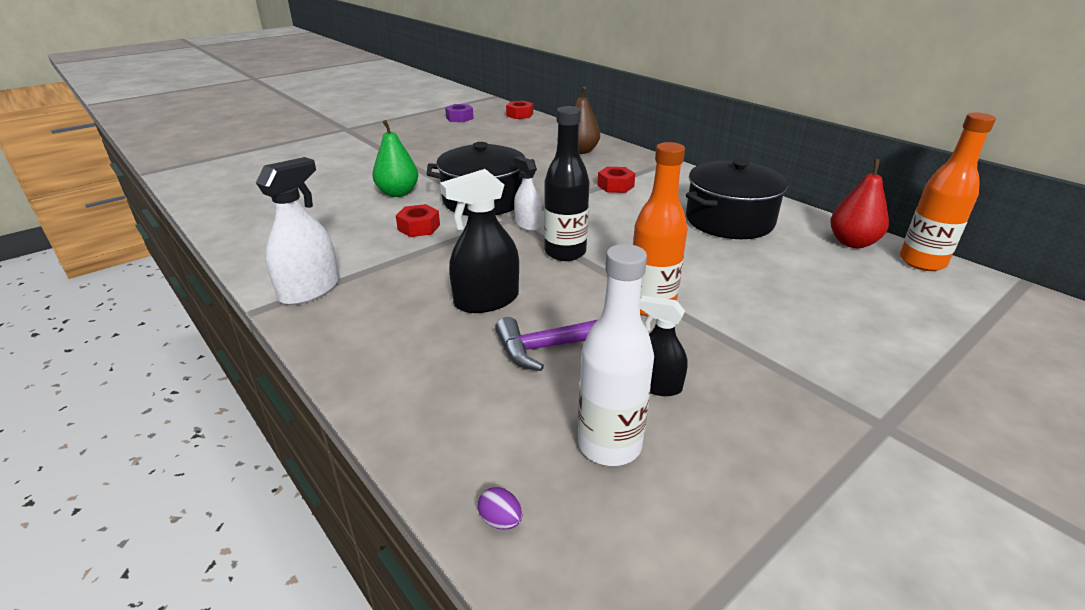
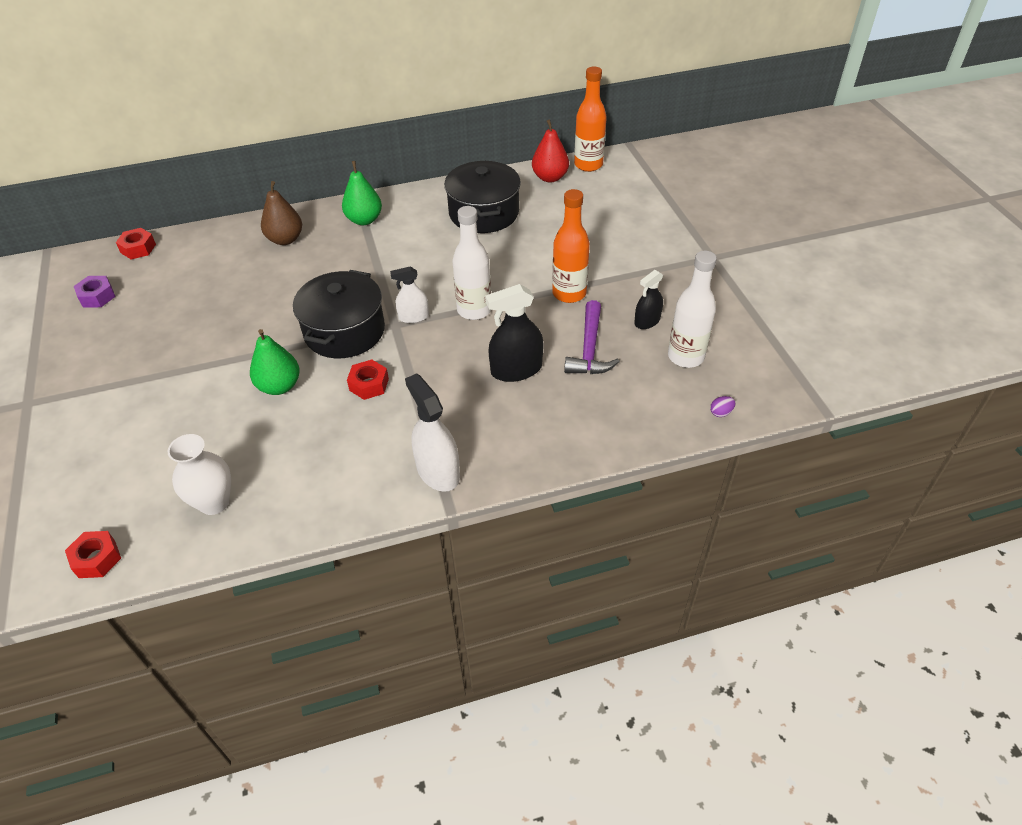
camera: 65 degrees left, 15 degrees up
black spray bottle [440,169,519,313] -> black spray bottle turned 75 degrees clockwise [485,284,544,382]
black bottle [544,106,590,261] -> white bottle [452,206,491,320]
red nut [597,167,635,193] -> red nut moved to [65,531,121,578]
none -> white vase [168,434,231,515]
none -> green pear [342,161,382,225]

